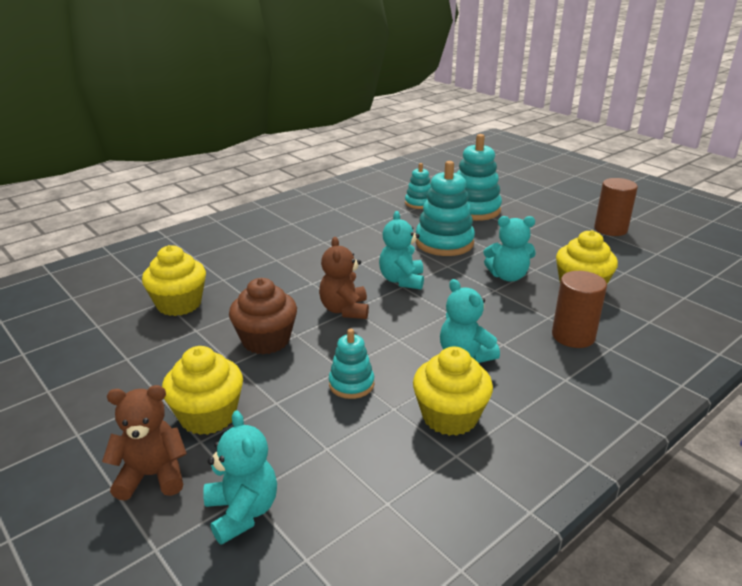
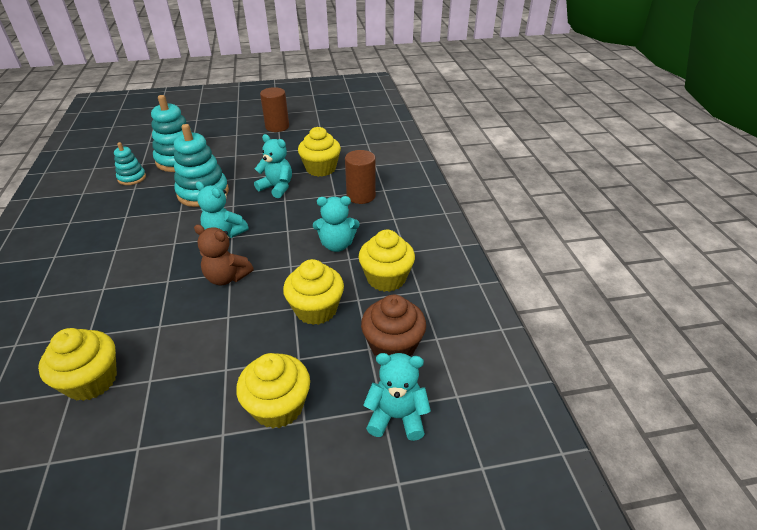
camera: 60 degrees left, 10 degrees up
brown teddy bear [102,385,187,501] -> none
brown cupcake [229,278,297,354] -> brown cupcake moved to [361,295,426,356]
turquoise stacking toy [329,329,374,399] -> yellow cupcake [283,259,344,325]
turquoise teddy bear [484,216,536,282] -> turquoise teddy bear turned 90 degrees counterclockwise [254,134,292,198]

